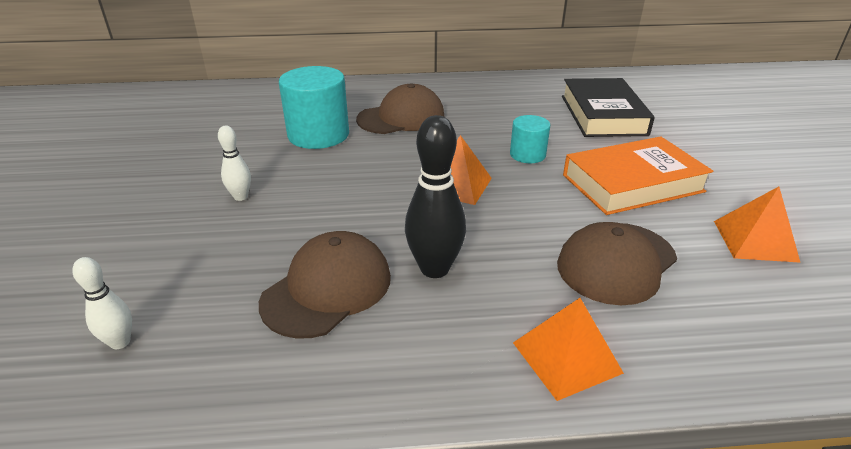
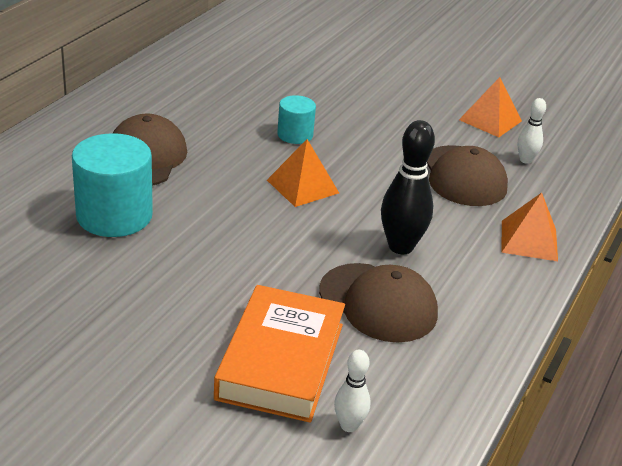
camera: 60 degrees left, 0 degrees up
white bowling pin [218,126,251,201] -> white bowling pin moved to [517,98,546,164]
brown cap [259,231,391,339] -> brown cap turned 150 degrees clockwise [319,263,438,343]
black book [562,78,655,137] -> none
orange book [563,136,713,215] -> orange book moved to [214,285,345,423]

